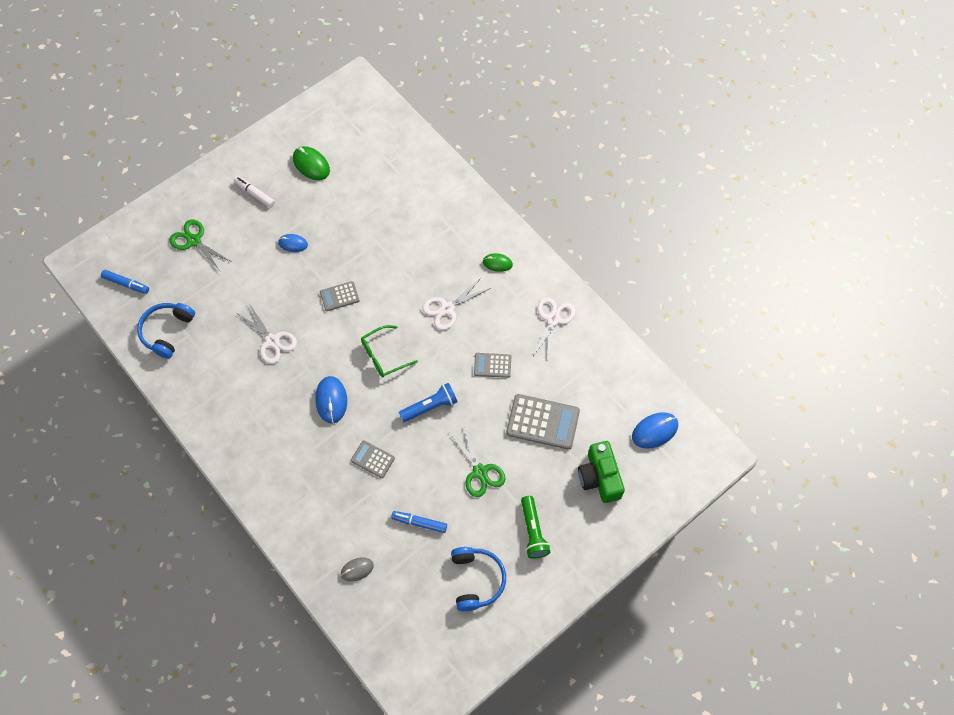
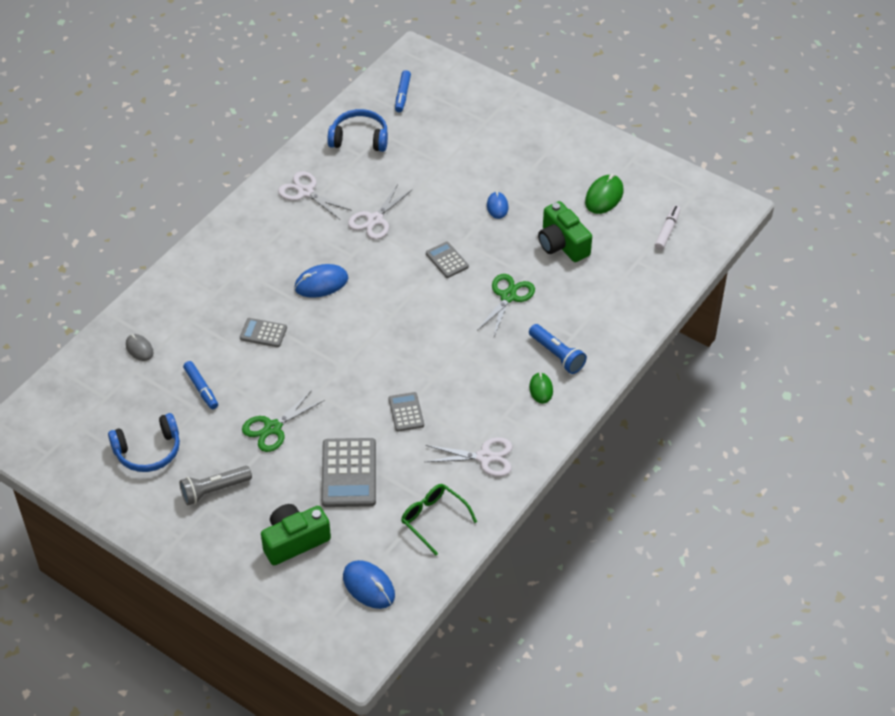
camera: 75 degrees right, 15 degrees down
green scissors [169,219,232,271] -> green scissors moved to [477,274,535,336]
white marker [234,176,275,208] -> white marker moved to [655,205,681,250]
grey calculator [351,441,395,478] -> grey calculator turned 90 degrees counterclockwise [240,318,287,347]
green glasses [361,325,418,377] -> green glasses moved to [401,484,477,555]
blue marker [391,511,447,533] -> blue marker turned 150 degrees clockwise [183,361,218,409]
blue flashlight [399,383,458,422] -> blue flashlight moved to [529,324,587,374]
white scissors [422,277,491,330] -> white scissors moved to [278,171,352,219]
green flashlight [521,496,550,559] -> grey flashlight [180,466,252,505]
none -> green camera [538,201,592,262]

